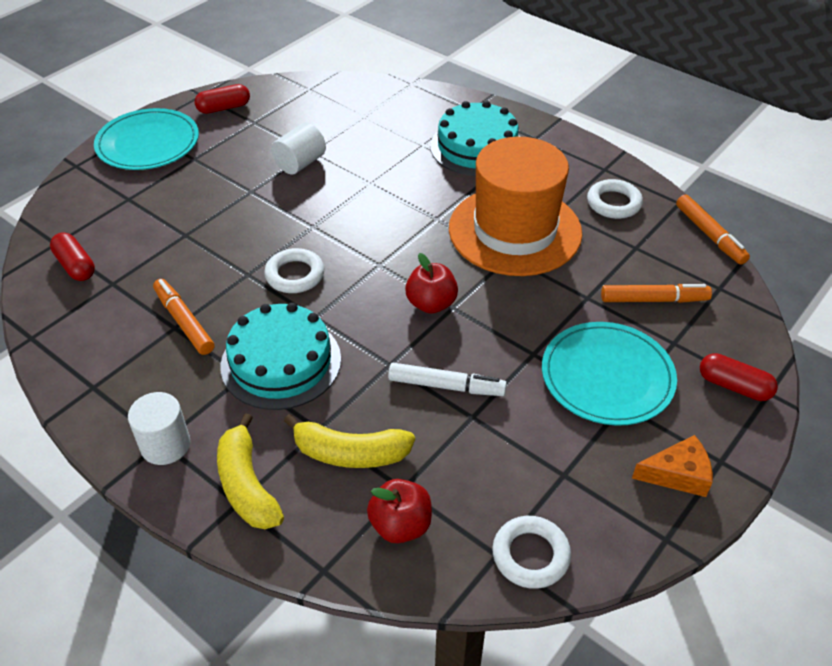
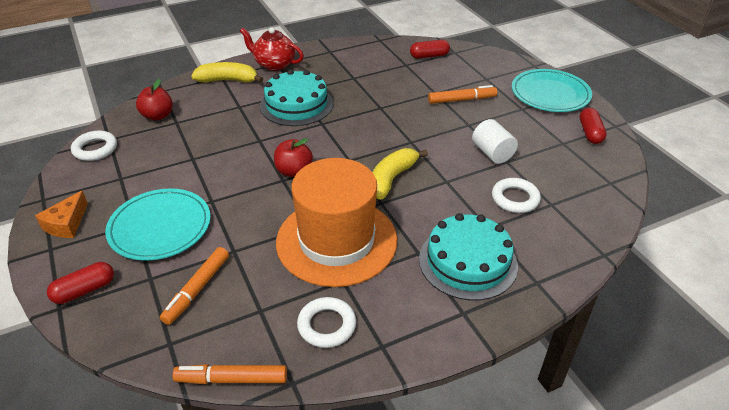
camera: 115 degrees right, 5 degrees down
white cylinder [128,392,190,465] -> red teapot [240,27,304,71]
orange marker [153,279,214,355] -> orange marker moved to [428,85,497,104]
white ring [264,248,324,293] -> white ring moved to [492,178,541,213]
yellow banana [284,414,415,468] -> yellow banana moved to [372,148,428,200]
white marker [388,363,507,396] -> none

